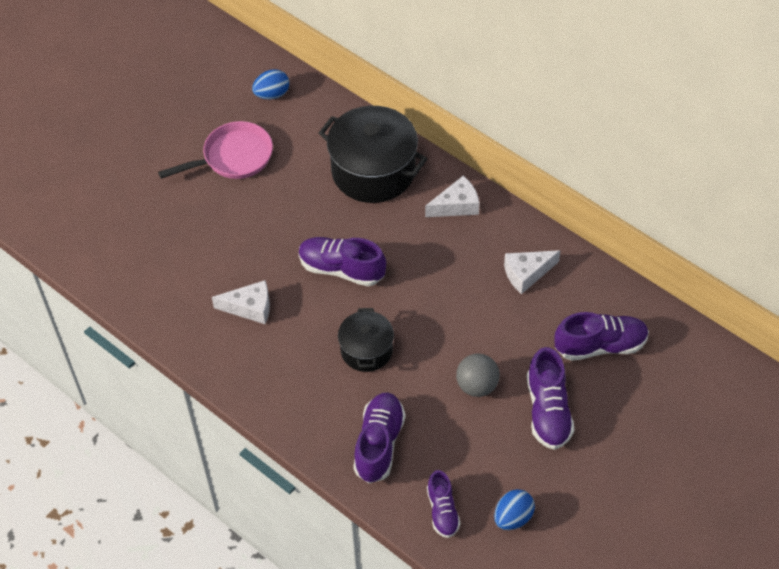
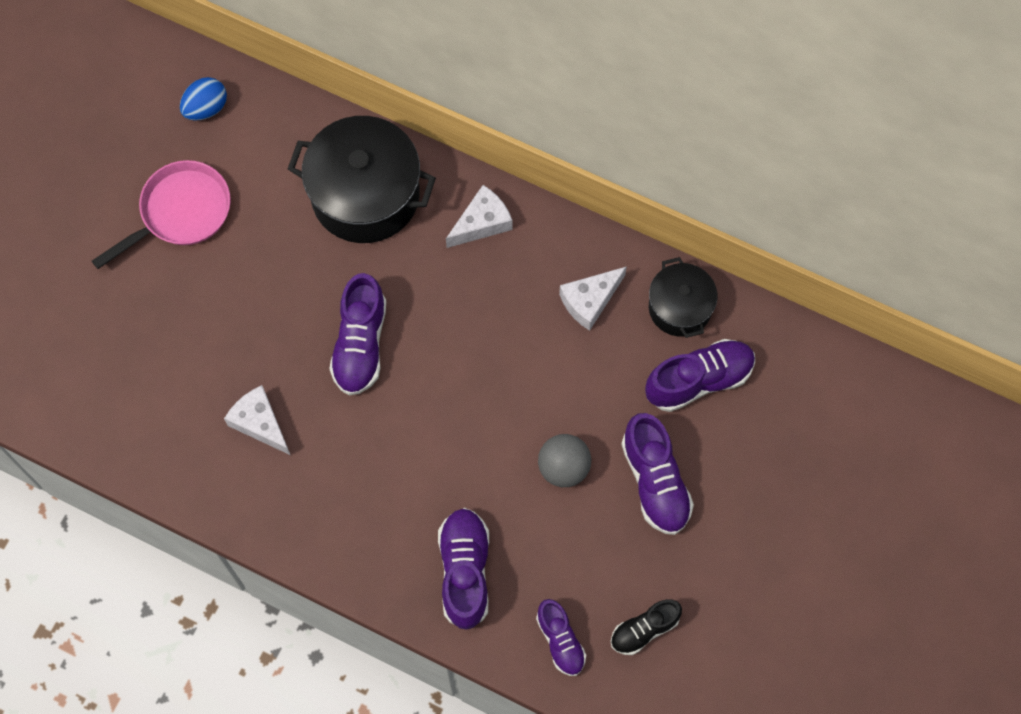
camera: 15 degrees left, 15 degrees up
white cheese [212,280,270,324] -> white cheese turned 120 degrees counterclockwise [224,385,290,455]
purple shoe [299,237,386,286] -> purple shoe turned 90 degrees counterclockwise [329,273,386,396]
black pot [338,308,394,372] -> black pot moved to [649,257,717,338]
blue egg [494,489,535,530] -> black shoe [611,599,682,655]

